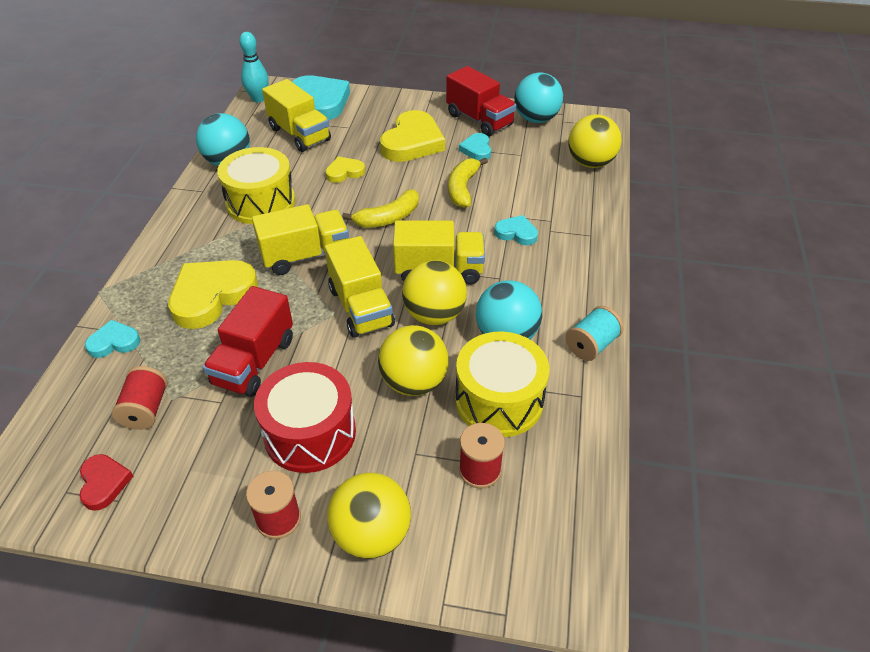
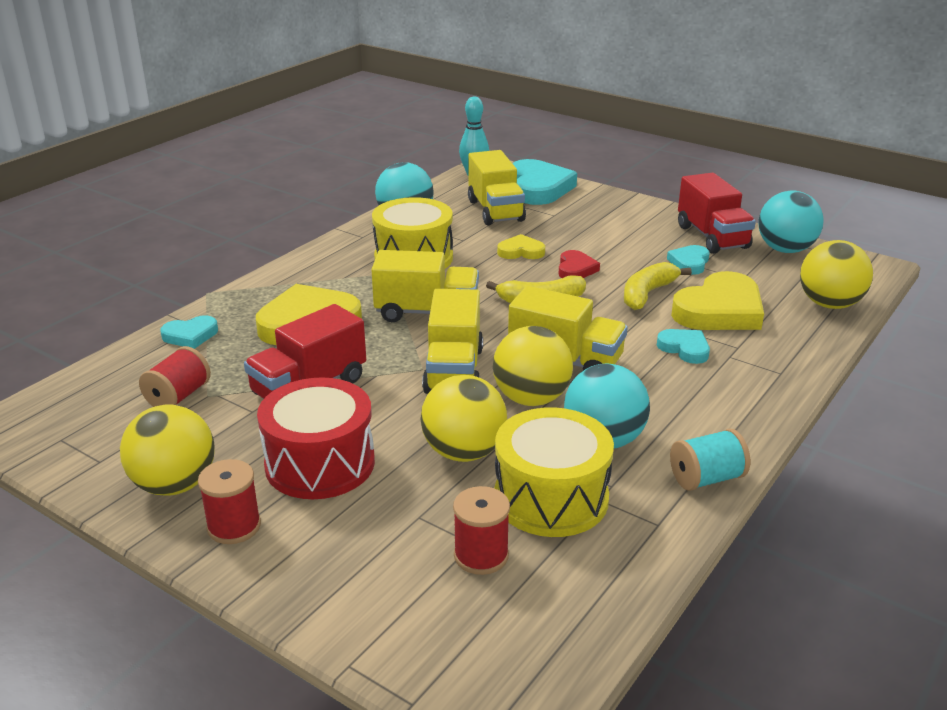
camera: 25 degrees right, 15 degrees down
red heart [79,454,133,511] -> red heart moved to [558,250,600,278]
turquoise heart [85,320,140,358] -> turquoise heart turned 150 degrees clockwise [160,315,218,349]
yellow ball [327,472,411,559] -> yellow ball moved to [120,404,215,496]
yellow heart [380,110,445,162] -> yellow heart moved to [671,271,764,330]

